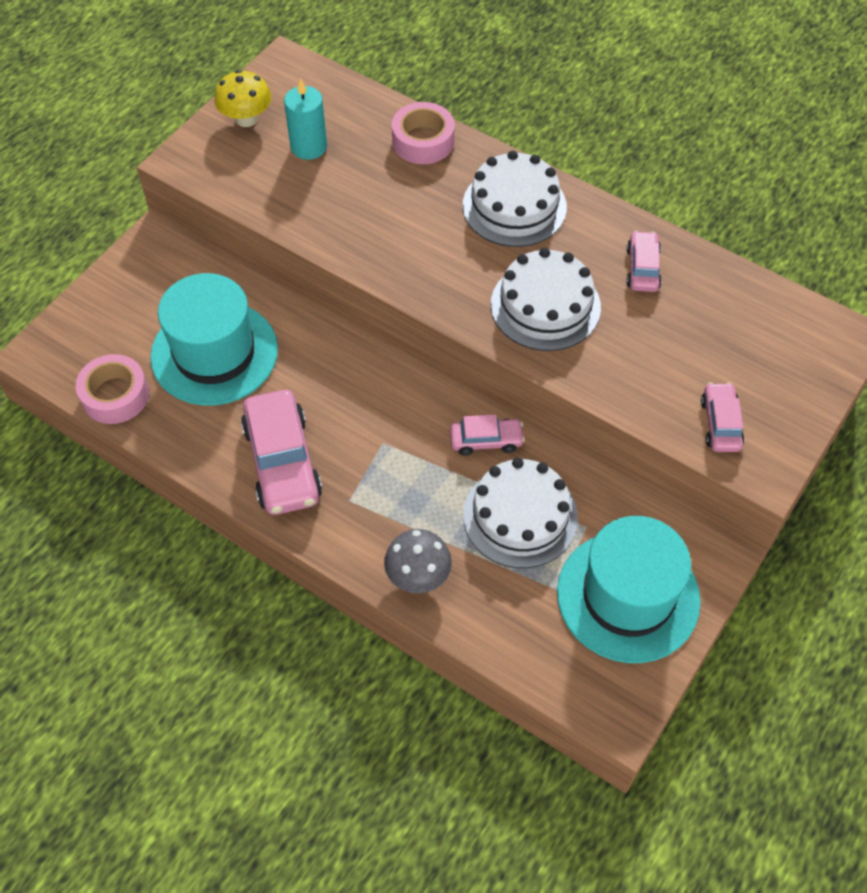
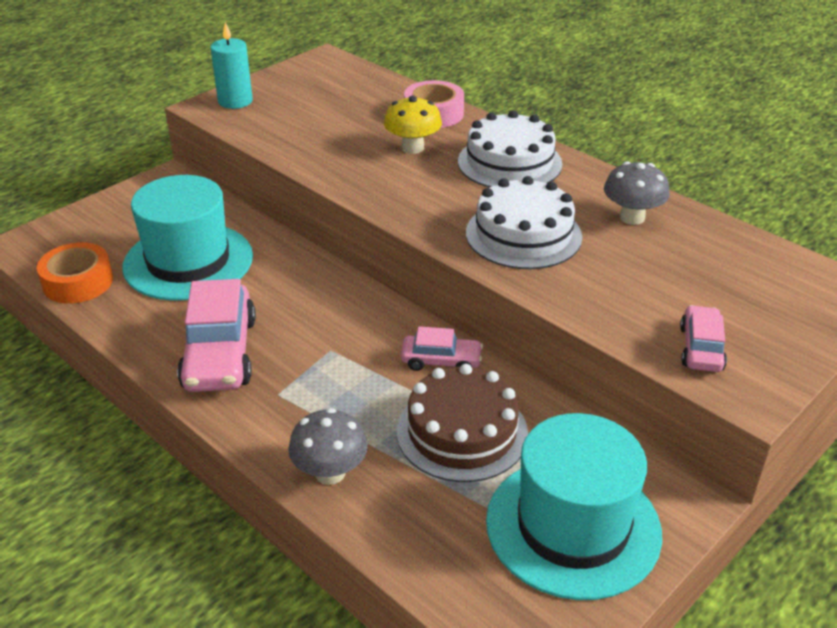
camera: 10 degrees right, 20 degrees down
pink tape [75,354,149,424] -> orange tape [37,242,113,304]
yellow mushroom [214,70,271,127] -> yellow mushroom moved to [384,95,442,154]
turquoise candle [284,78,327,160] -> turquoise candle moved to [210,22,253,109]
white cake [463,458,578,568] -> brown cake [397,364,528,482]
pink car [627,231,662,292] -> grey mushroom [604,161,670,225]

